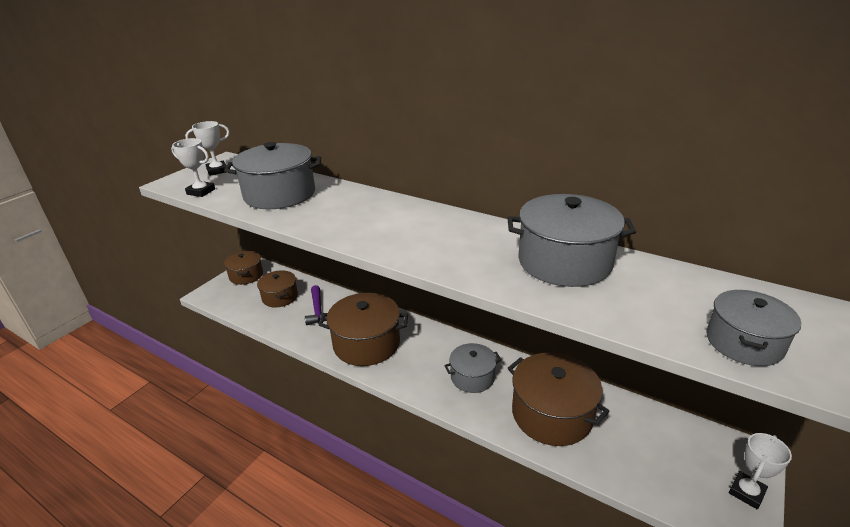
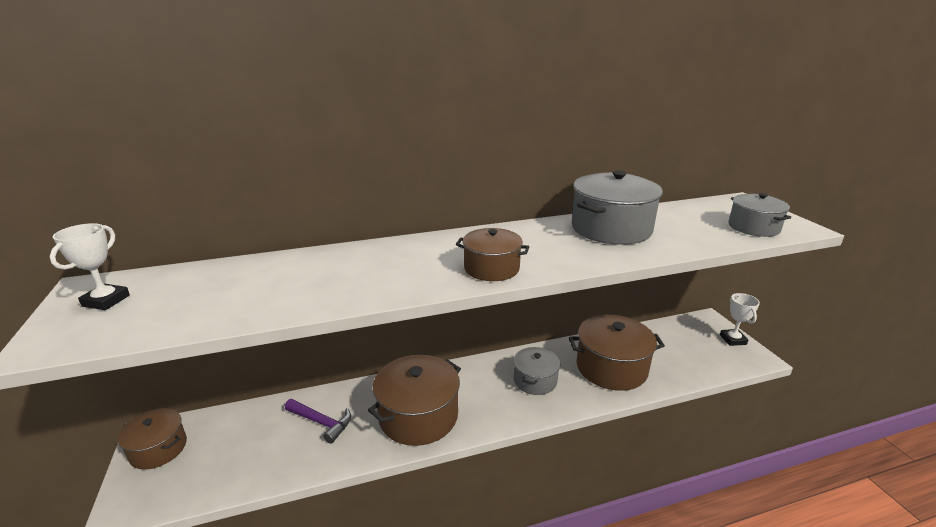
camera: 50 degrees left, 5 degrees down
white trophy [171,138,215,197] -> none
grey pot [224,142,321,209] -> none
brown pot [257,271,298,307] -> brown pot moved to [456,228,529,281]

